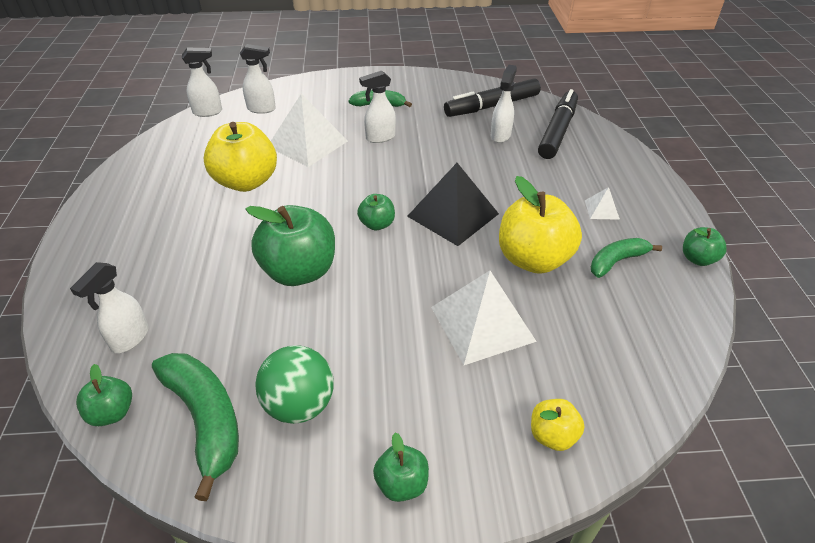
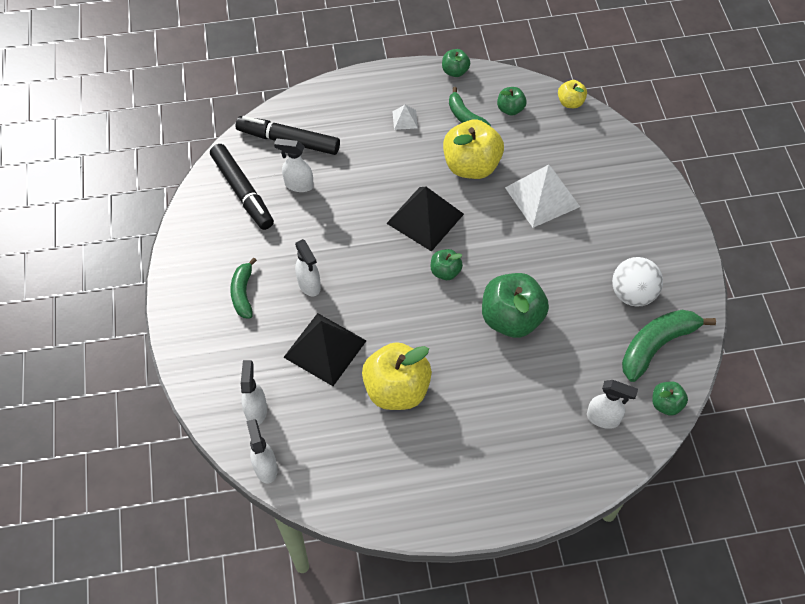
camera: 95 degrees left, 15 degrees up
green ball [255,346,334,424] -> white ball [612,257,663,307]
white pyramid [271,94,348,167] -> black pyramid [283,313,366,386]
green apple [373,432,429,502] -> green apple moved to [497,87,527,116]
yellow apple [531,399,585,451] -> yellow apple moved to [558,80,587,108]

